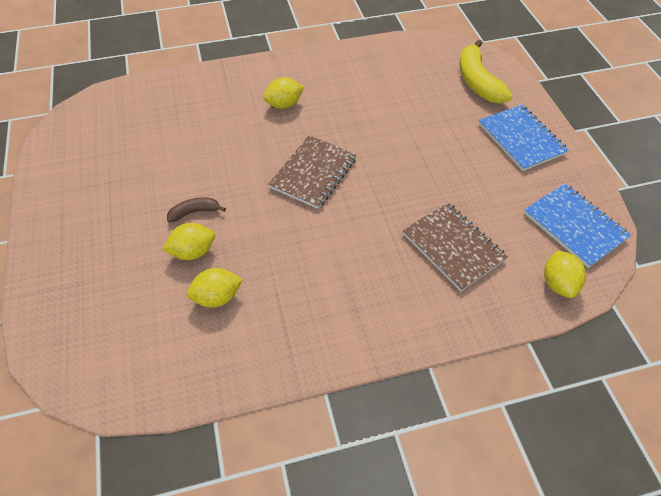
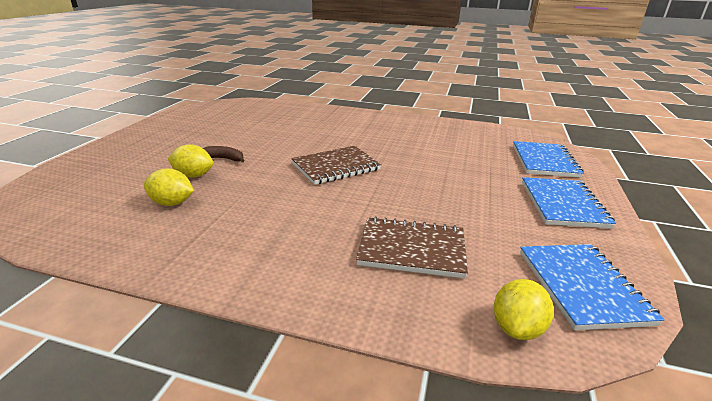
camera: 30 degrees right, 25 degrees down
yellow lemon [263,77,304,109] -> none
brown notebook [403,202,508,291] -> brown notebook turned 75 degrees counterclockwise [356,216,468,278]
yellow banana [460,39,513,104] -> blue notebook [513,141,584,178]

